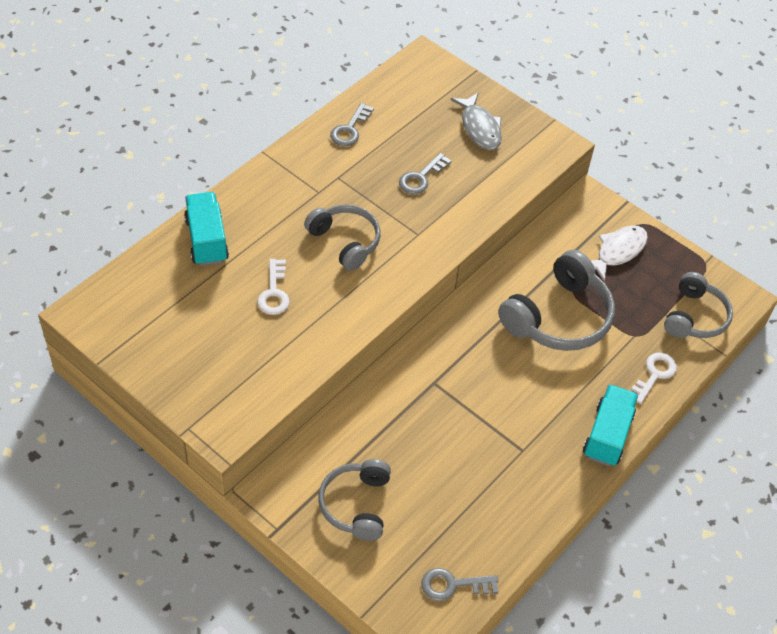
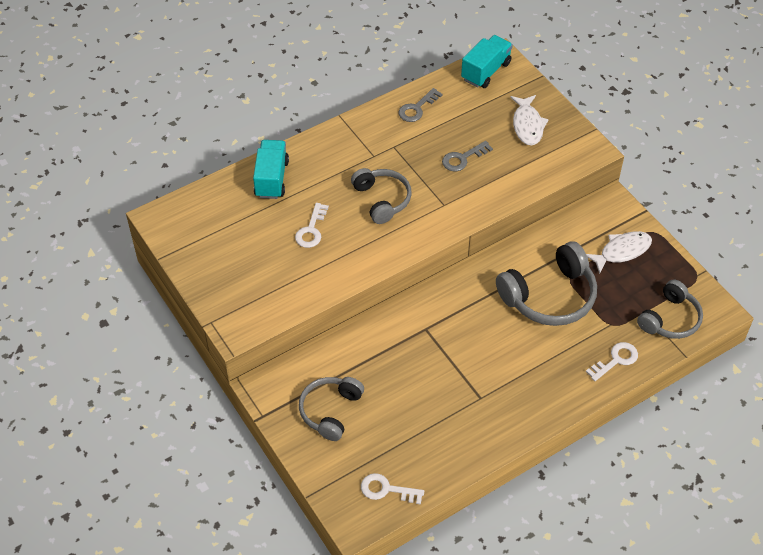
camera: 20 degrees right, 0 degrees up
grey key [421,568,498,601] -> white key [361,473,424,505]
grey fish [451,93,502,150] -> white fish [510,95,549,146]
turquoise truck [583,384,638,466] -> turquoise truck moved to [461,35,513,88]

